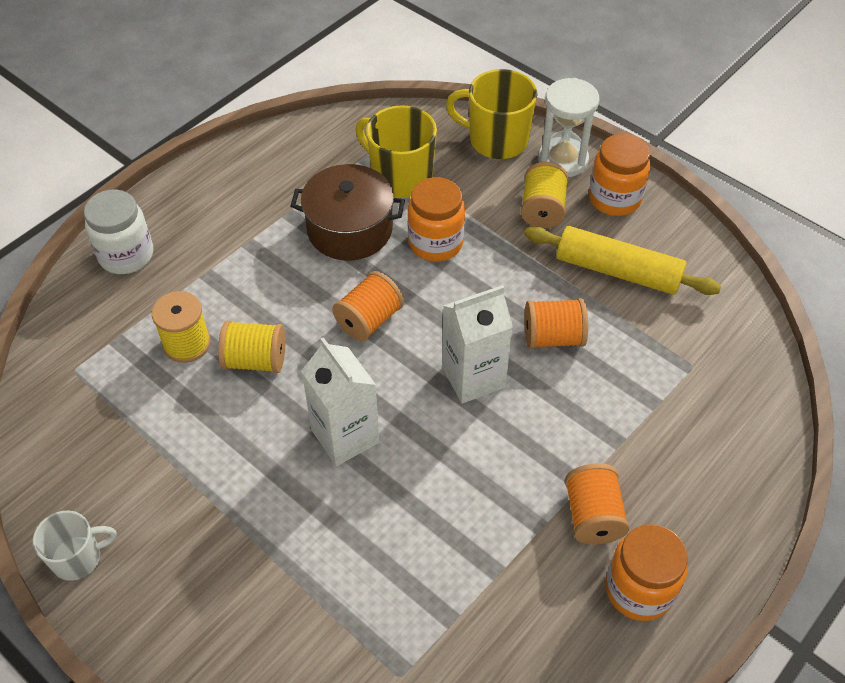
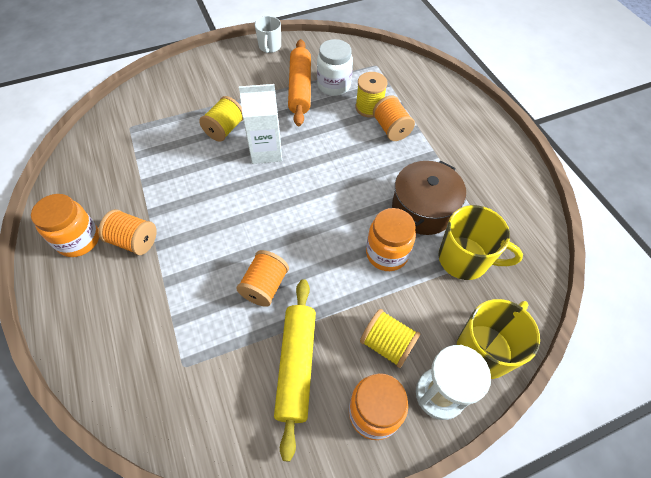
camera: 115 degrees right, 5 degrees up
white jar [84,190,153,274] -> white jar moved to [317,39,353,96]
yellow spool [218,320,286,373] -> yellow spool moved to [199,96,243,142]
orange spool [332,271,404,341] -> orange spool moved to [373,95,415,141]
yellow mug [355,105,437,198] -> yellow mug turned 45 degrees clockwise [439,205,523,280]
white carton [442,285,513,404] -> none
yellow rolling pin [524,226,721,295] -> yellow rolling pin turned 45 degrees counterclockwise [274,279,316,461]
none -> orange rolling pin [288,39,311,126]

